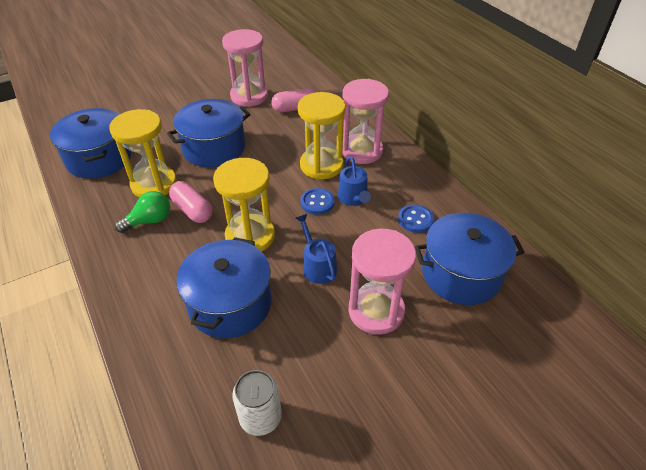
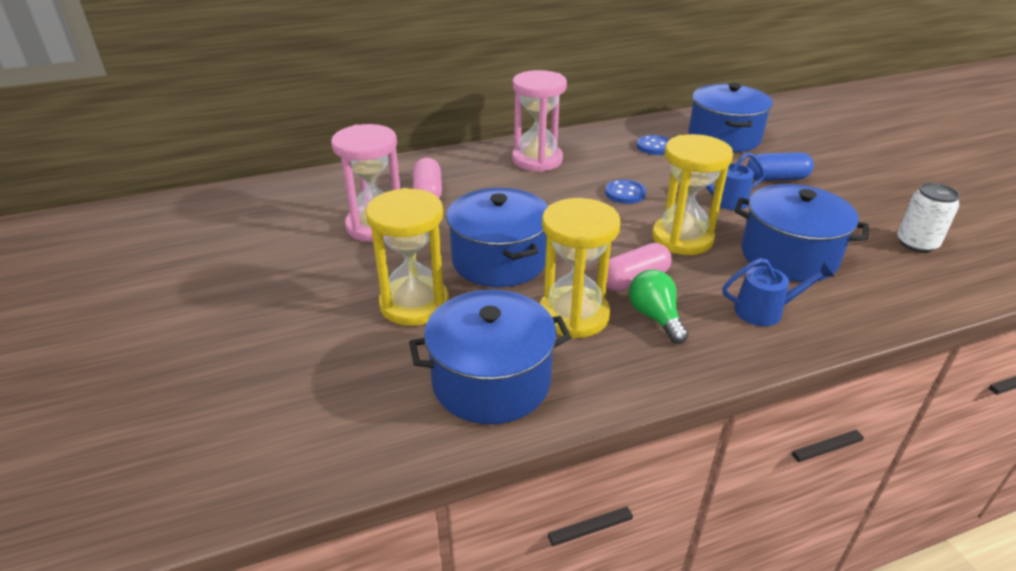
camera: 80 degrees left, 10 degrees down
yellow hourglass [298,92,346,179] -> yellow hourglass moved to [366,188,449,326]
blue watering can [338,156,371,206] -> blue watering can moved to [723,258,834,326]
pink hourglass [348,228,416,335] -> blue capsule [747,152,814,181]

